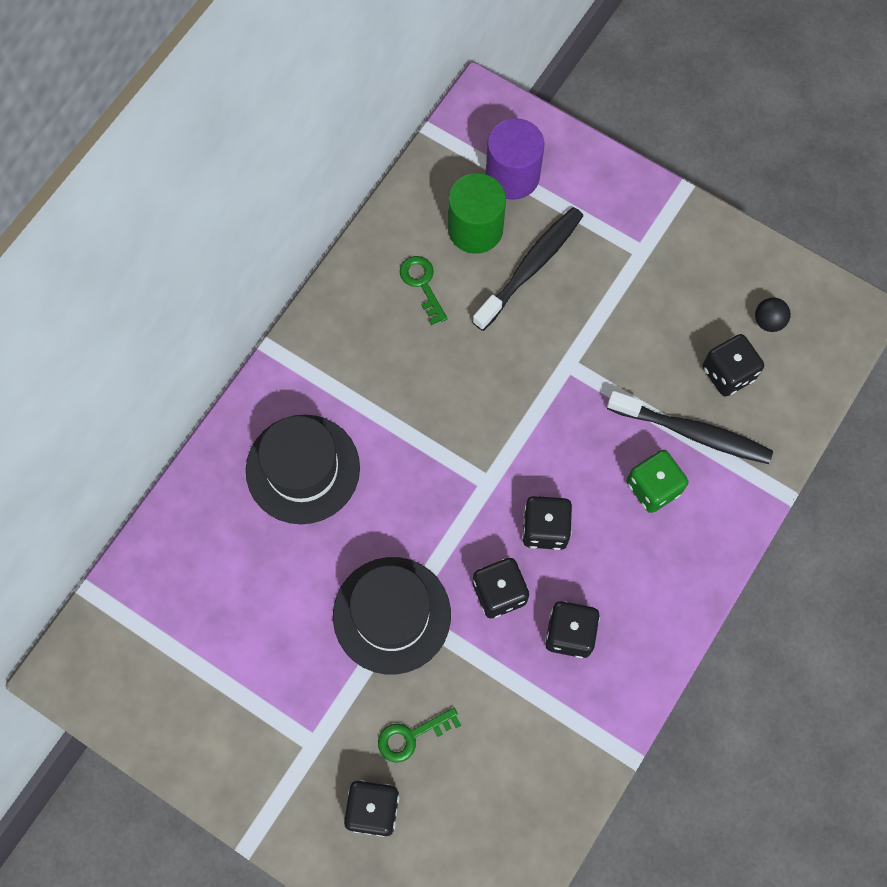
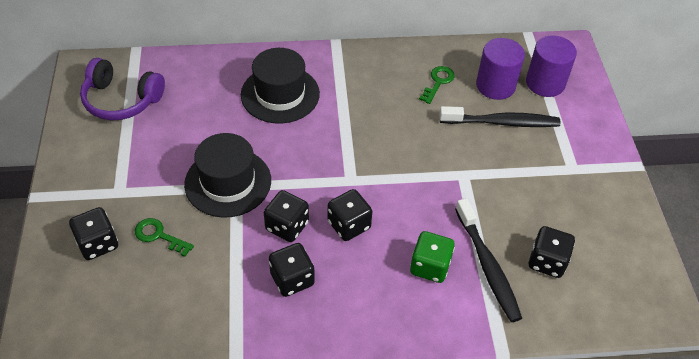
camera: 50 degrees right, 20 degrees down
green cylinder [448,173,506,254] -> purple cylinder [476,38,525,100]
black ball [755,297,791,332] -> none
none -> purple headphones [80,58,165,120]

